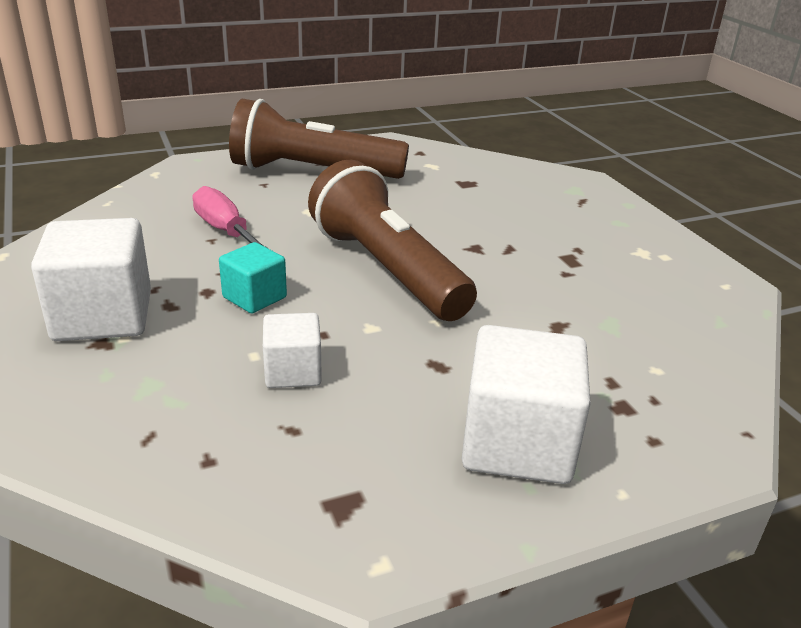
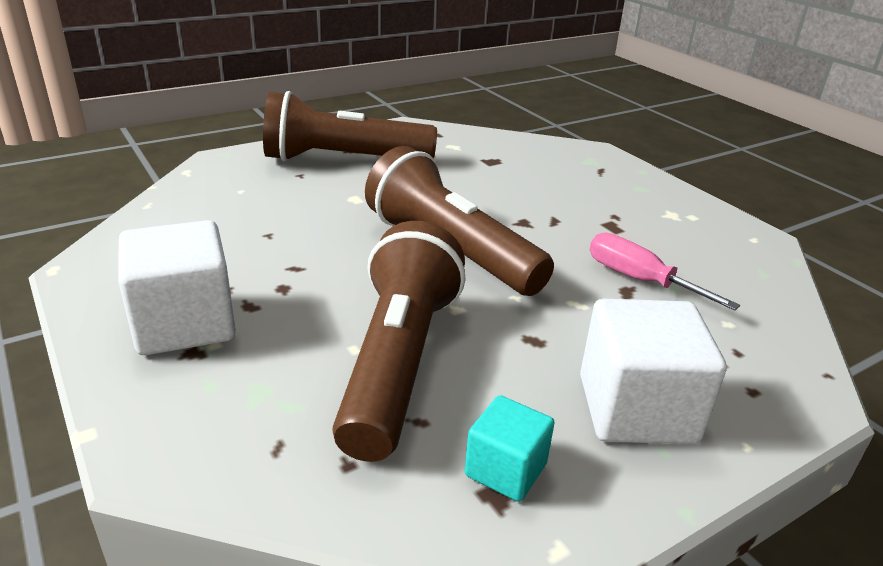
camera: 10 degrees left, 0 degrees up
pink screwdriver [192,186,269,249] -> pink screwdriver moved to [590,233,740,311]
turquoise cube [219,242,287,313] -> turquoise cube moved to [465,395,555,502]
white cube [263,313,322,388] -> brown flashlight [332,221,466,462]

